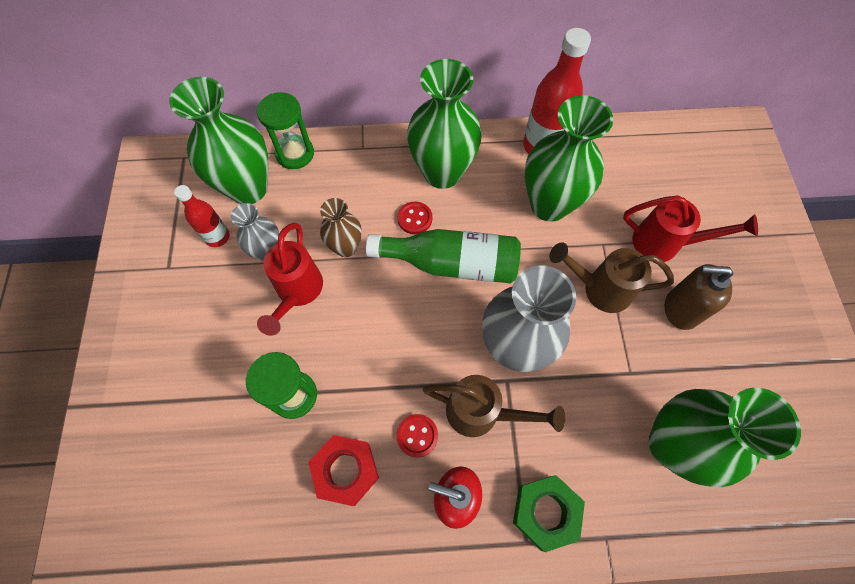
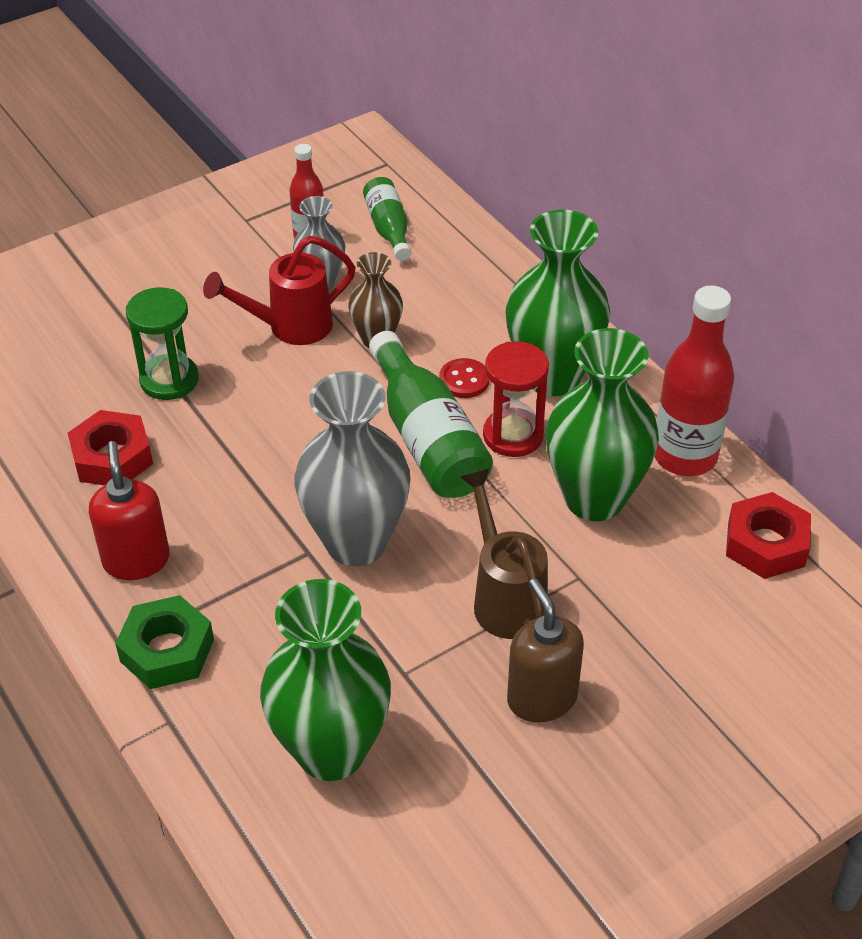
camera: 60 degrees right, 20 degrees down
green vase [169,77,268,204] -> green bottle [363,177,411,261]
green hourglass [257,92,314,169] -> none
red button [396,414,438,458] -> none
brown watering can [423,375,565,437] -> none
red watering can [623,195,758,262] -> none
none -> red hourglass [483,341,549,457]
none -> red nut [726,492,811,579]

